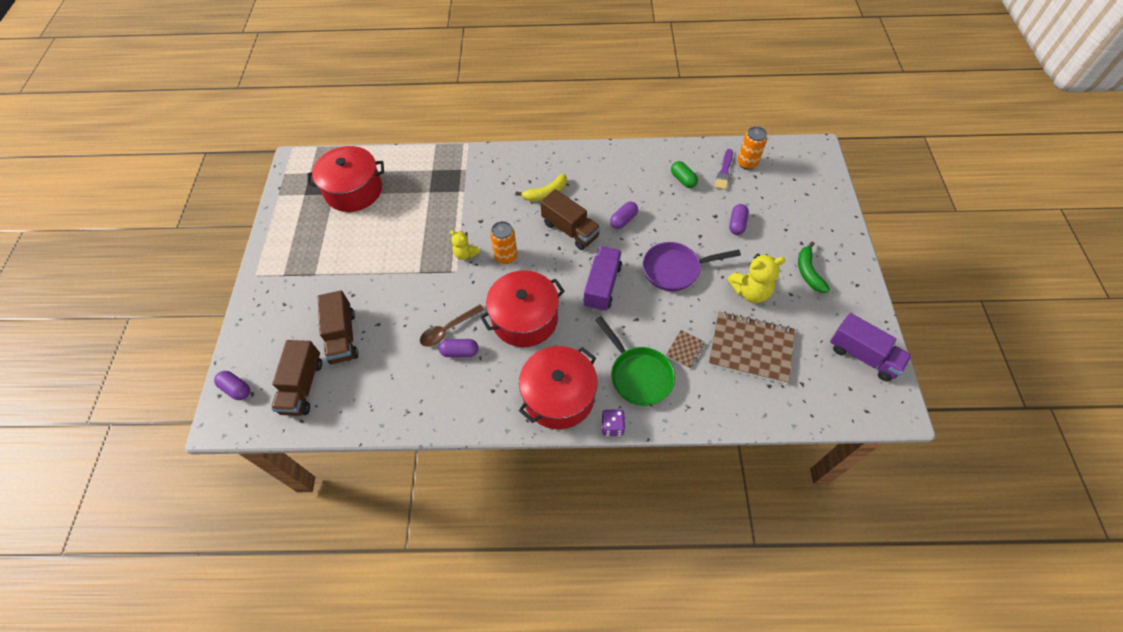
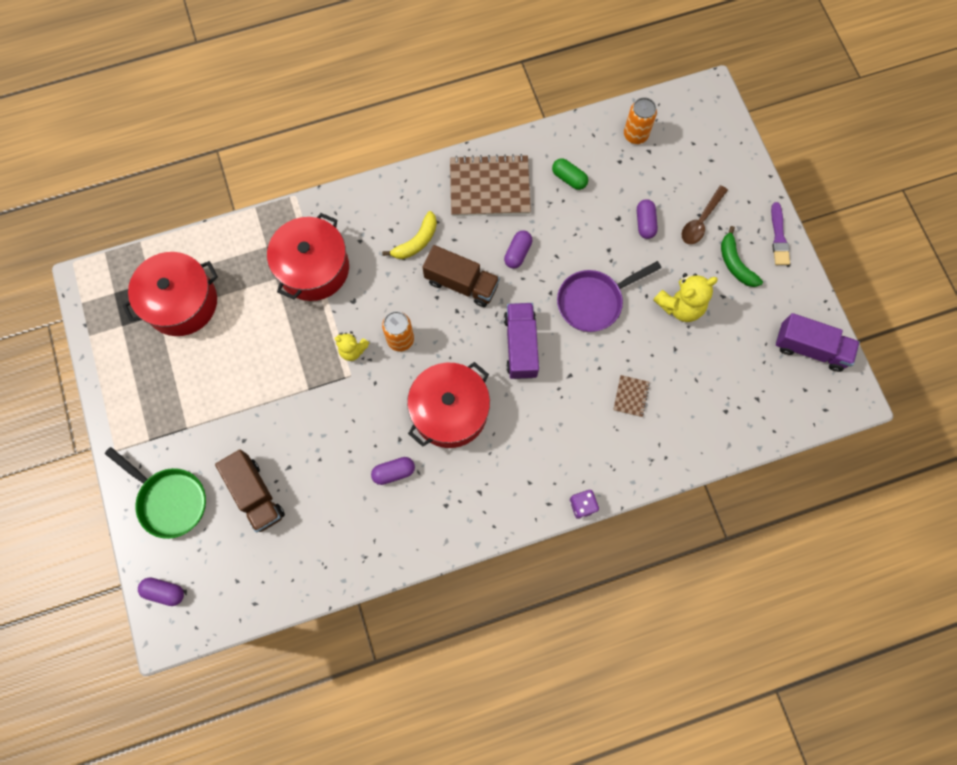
camera: 20 degrees left, 15 degrees up
brown truck [271,340,322,416] -> none
brown spoon [420,304,484,347] -> brown spoon moved to [682,185,728,244]
red pot [519,346,598,429] -> red pot moved to [267,213,349,301]
green pan [595,316,675,406] -> green pan moved to [105,447,206,539]
brown notebook [709,311,795,384] -> brown notebook moved to [450,154,531,216]
purple brush [715,149,733,190] -> purple brush moved to [771,202,790,265]

